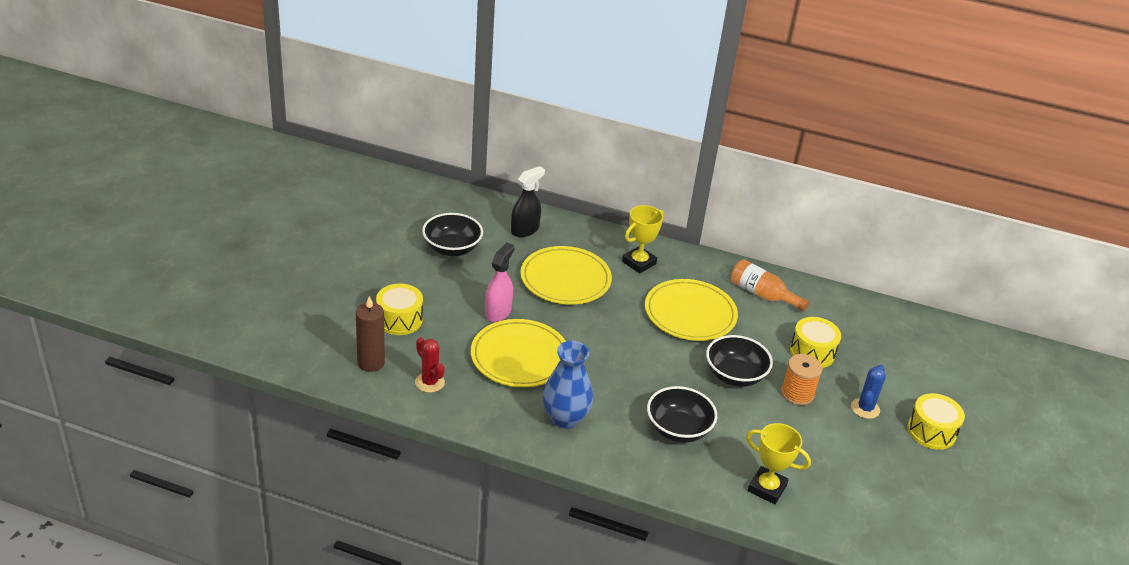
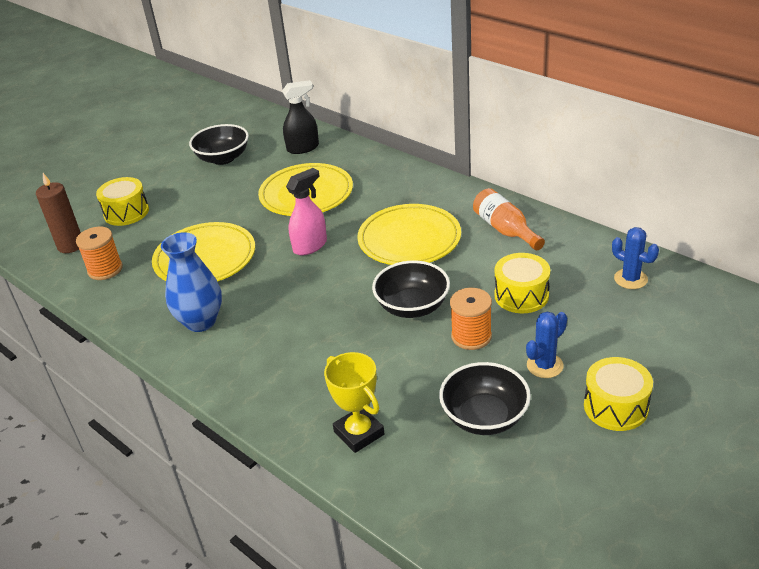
camera: 30 degrees right, 0 degrees up
red cactus [415,337,445,393] -> orange spool [76,227,123,280]
pink spray bottle [485,242,515,322] -> pink spray bottle moved to [286,168,327,255]
yellow trophy [622,205,664,273] -> none
black bowl [647,386,717,443] -> black bowl moved to [439,362,531,435]
none -> blue cactus [612,227,659,289]

